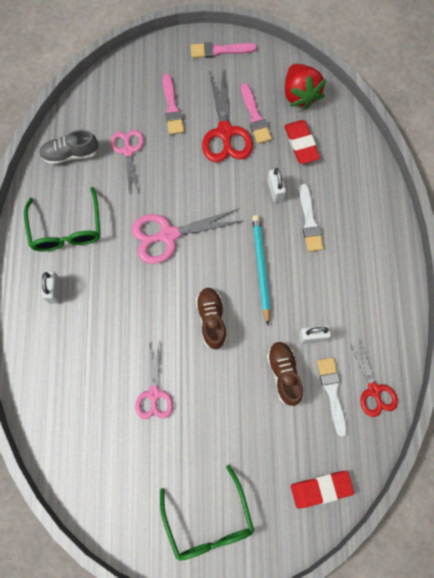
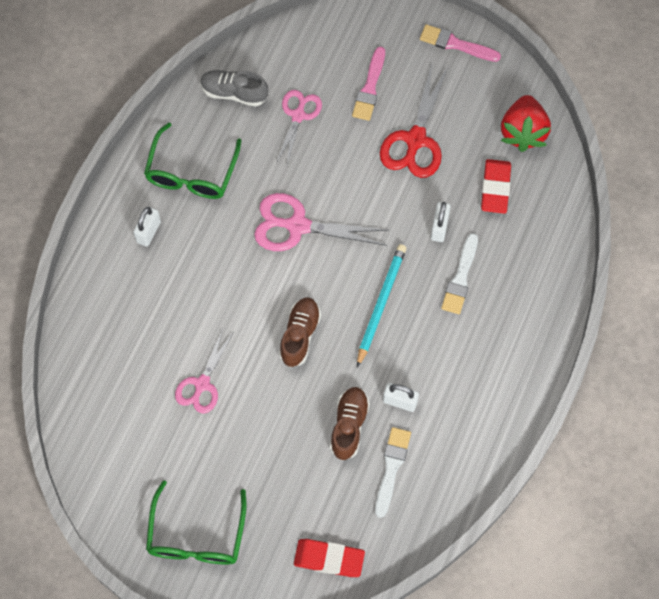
camera: 25 degrees right, 5 degrees down
pink brush [241,83,272,144] -> none
red scissors [349,338,398,417] -> none

